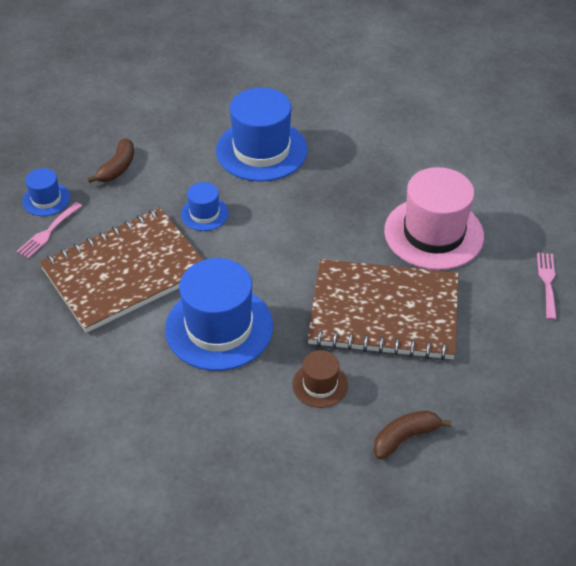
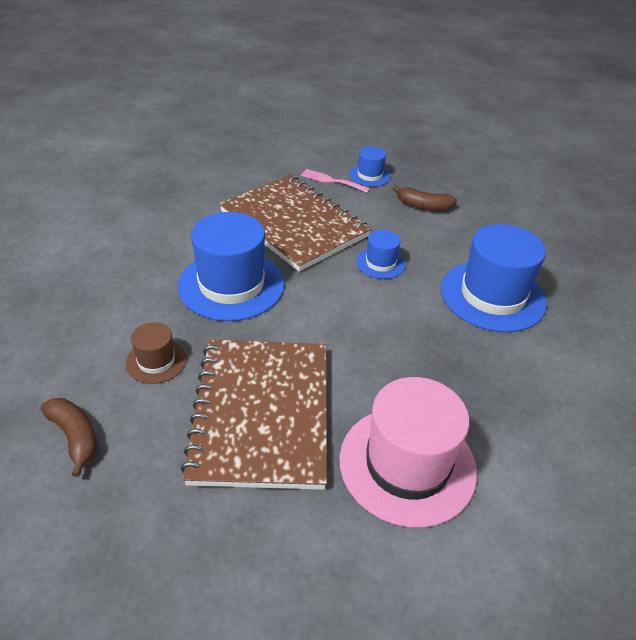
camera: 80 degrees right, 5 degrees down
pink fork [537,253,557,320] -> none

